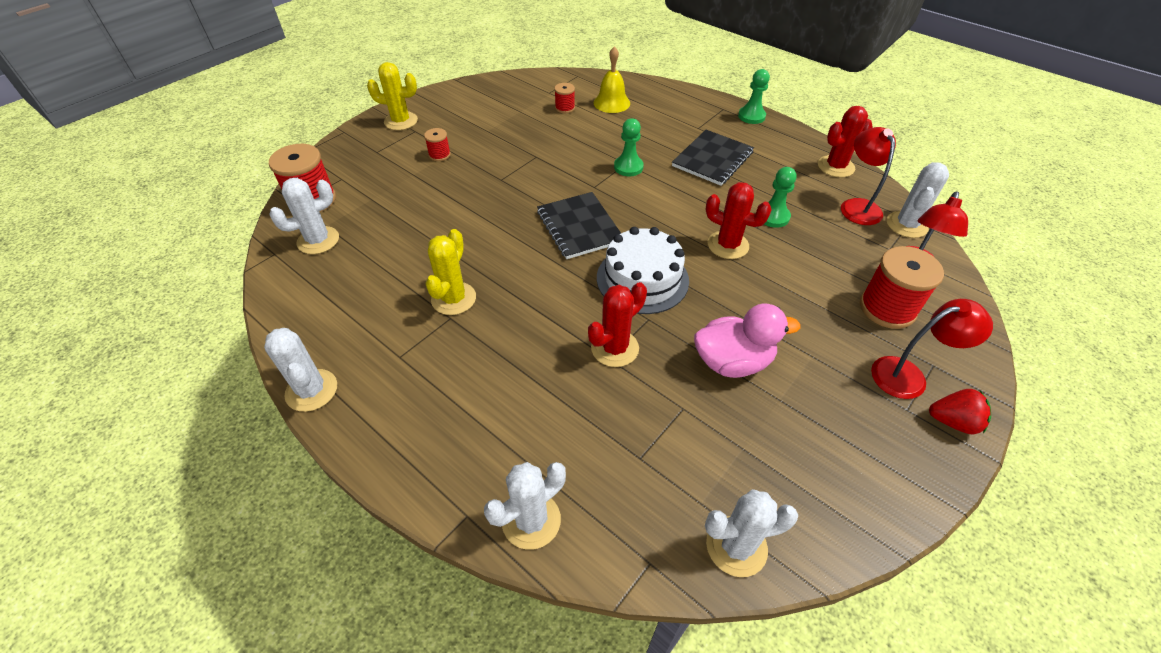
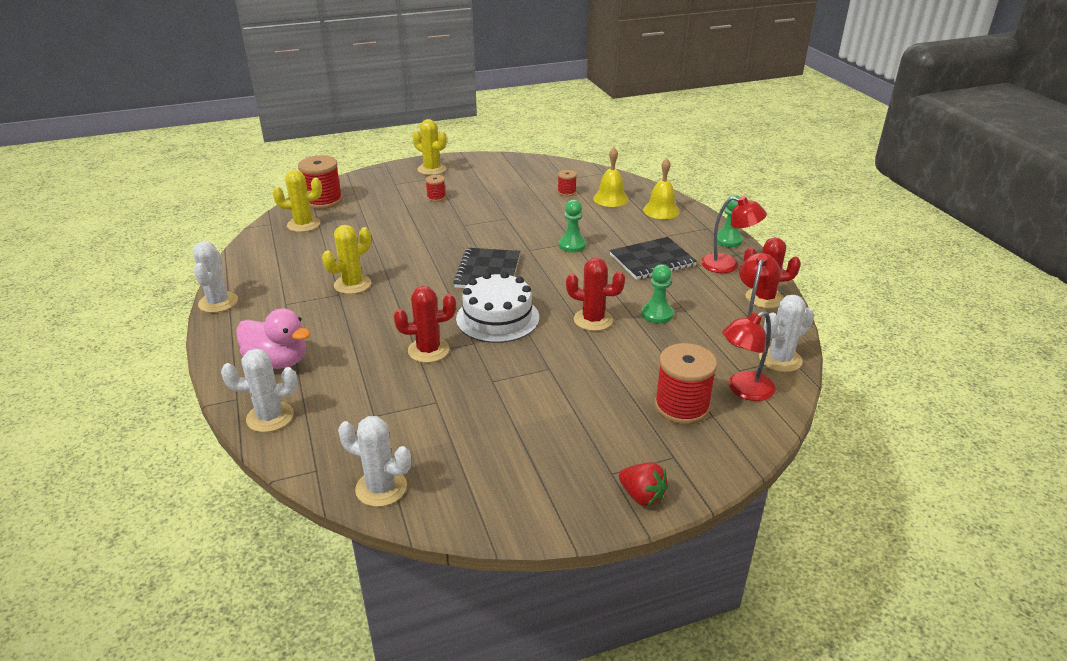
camera: 30 degrees right, 15 degrees down
white cactus [269,178,339,254] -> yellow cactus [273,169,322,232]
pink duck [694,304,800,378] -> pink duck moved to [236,308,311,369]
red cactus [706,182,772,259] -> red cactus turned 45 degrees counterclockwise [566,258,625,331]
red lamp [871,299,993,399] -> red lamp moved to [701,196,767,273]
none -> yellow bell [643,158,680,219]

